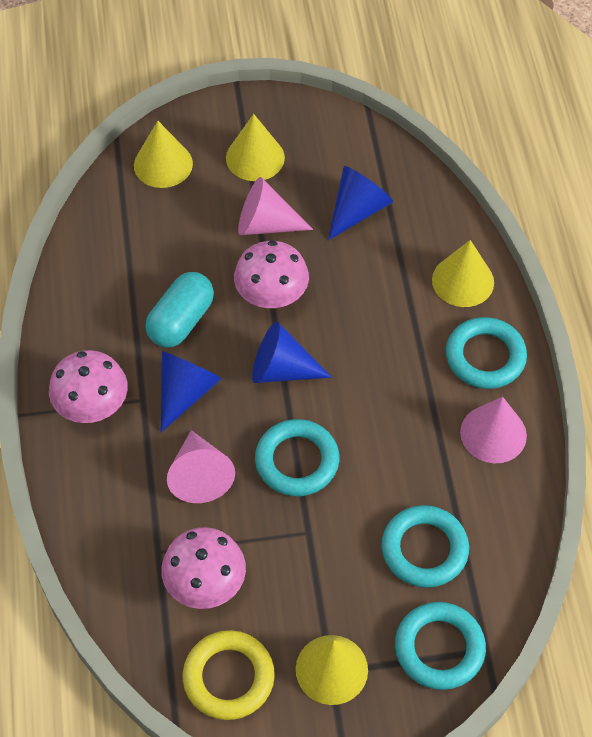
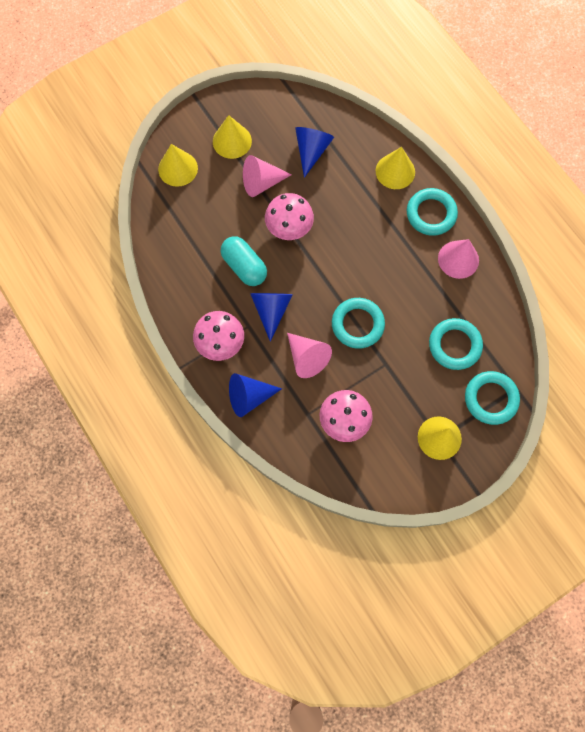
camera: 25 degrees left, 15 degrees up
turquoise capsule [145,272,214,348] -> turquoise capsule turned 45 degrees counterclockwise [221,236,267,286]
yellow ring [183,630,275,720] -> none
blue cone [252,322,332,383] -> blue cone moved to [229,373,282,417]

